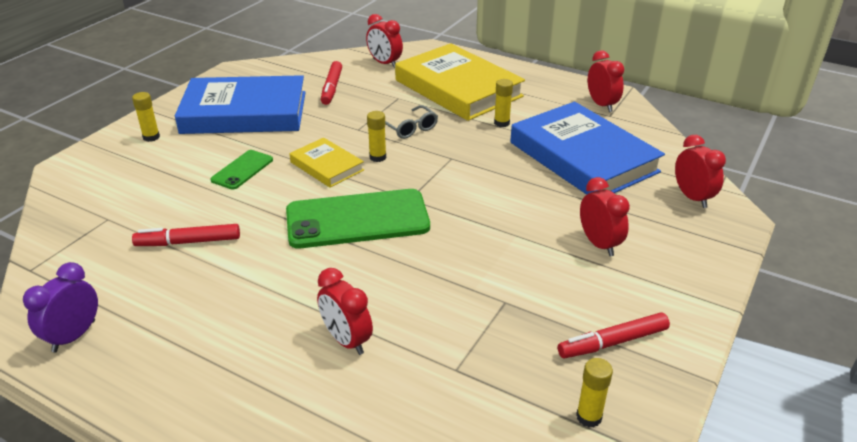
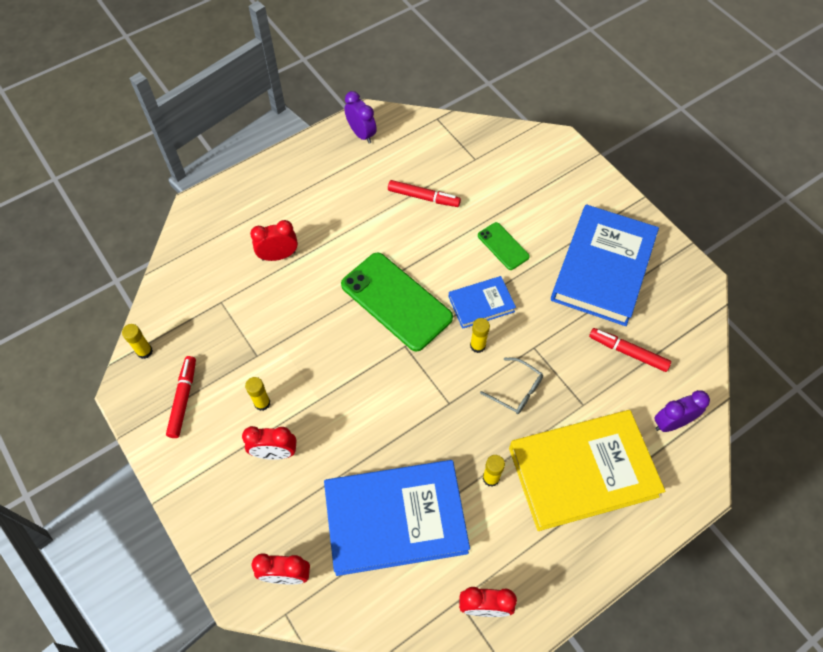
camera: 115 degrees right, 25 degrees up
yellow glue stick [132,92,160,142] -> yellow glue stick moved to [245,377,271,411]
red marker [132,224,240,246] -> red marker turned 90 degrees clockwise [388,180,461,207]
green phone [286,189,430,249] -> green phone turned 60 degrees counterclockwise [341,252,453,351]
yellow book [290,138,364,188] -> blue book [449,276,516,329]
red clock [366,14,403,68] -> purple clock [655,390,710,432]
grey glasses [385,105,438,139] -> grey glasses turned 135 degrees counterclockwise [480,358,543,414]

